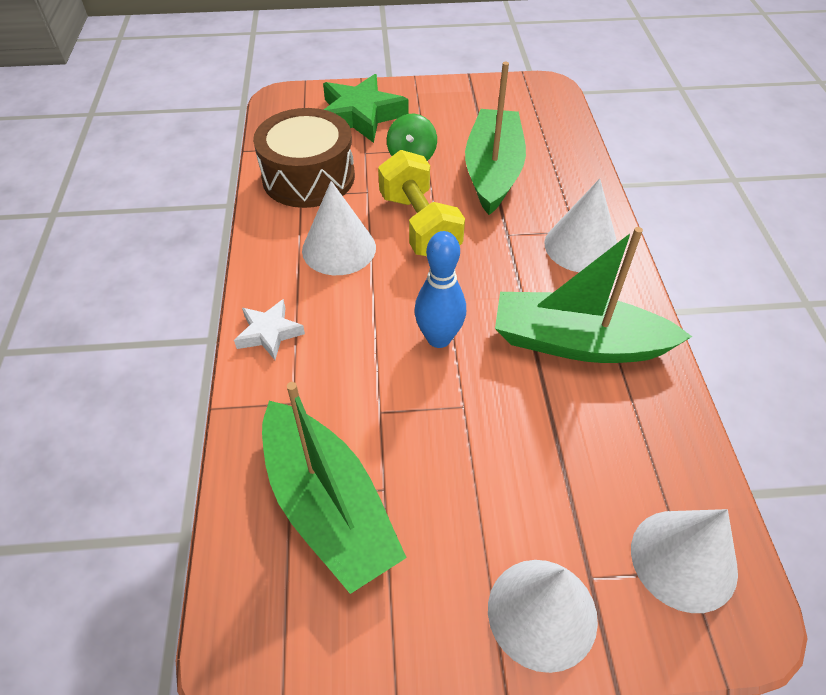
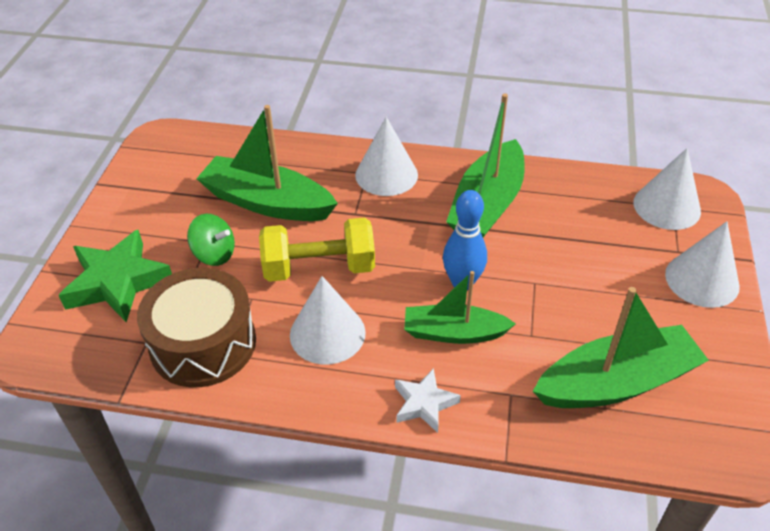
camera: 75 degrees left, 5 degrees down
none -> green boat [404,271,516,344]

